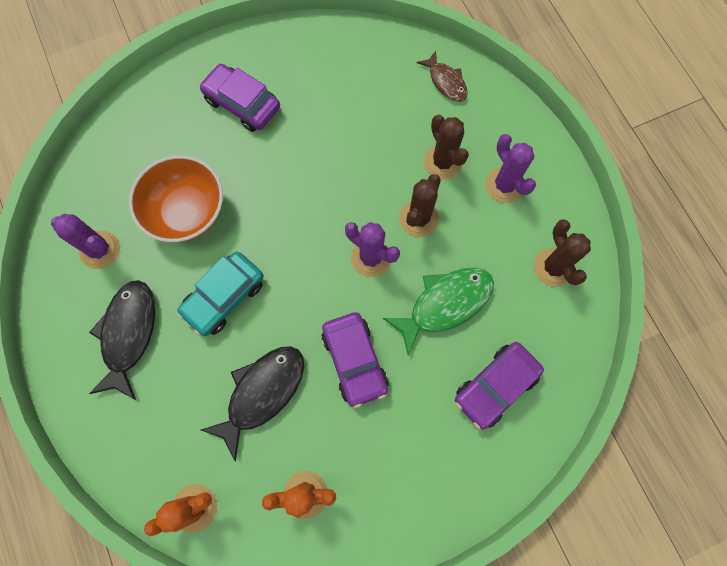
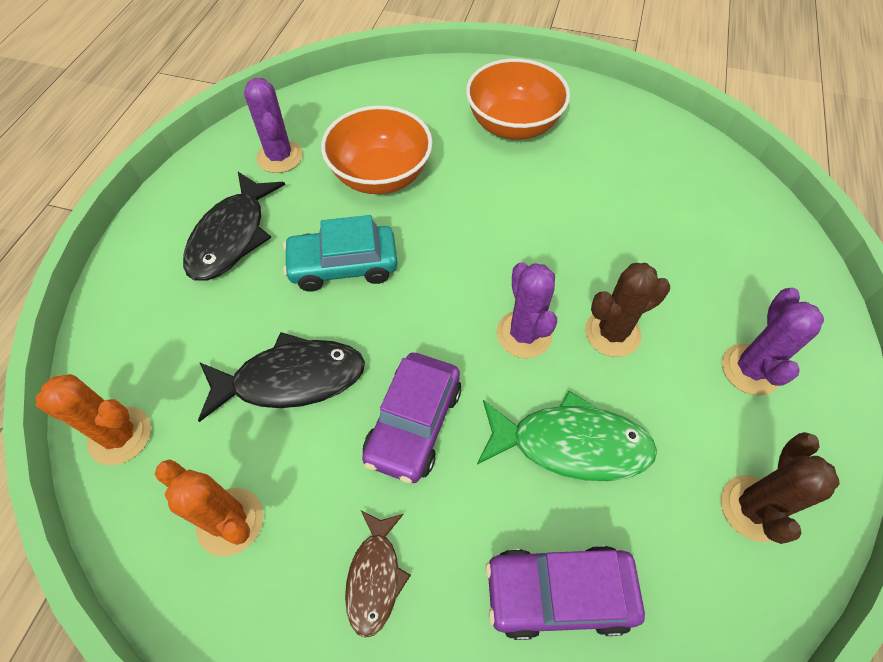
camera: 40 degrees right, 15 degrees down
black fish [89,280,155,400] -> black fish turned 150 degrees clockwise [183,172,285,281]
purple car [199,64,280,132] -> orange bowl [466,58,570,140]
brown fish [417,51,468,102] -> brown fish moved to [345,511,411,638]
brown cactus [424,115,469,179] -> none

